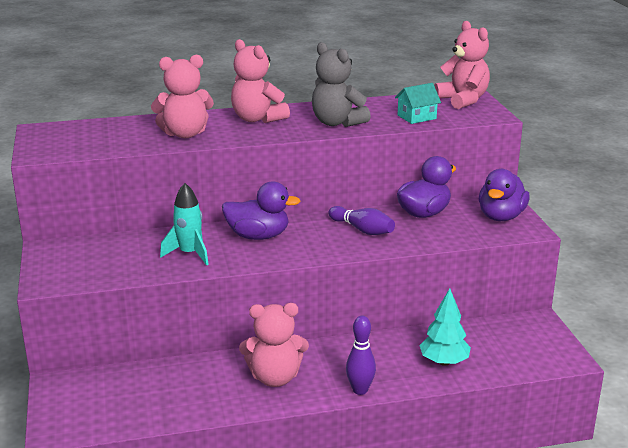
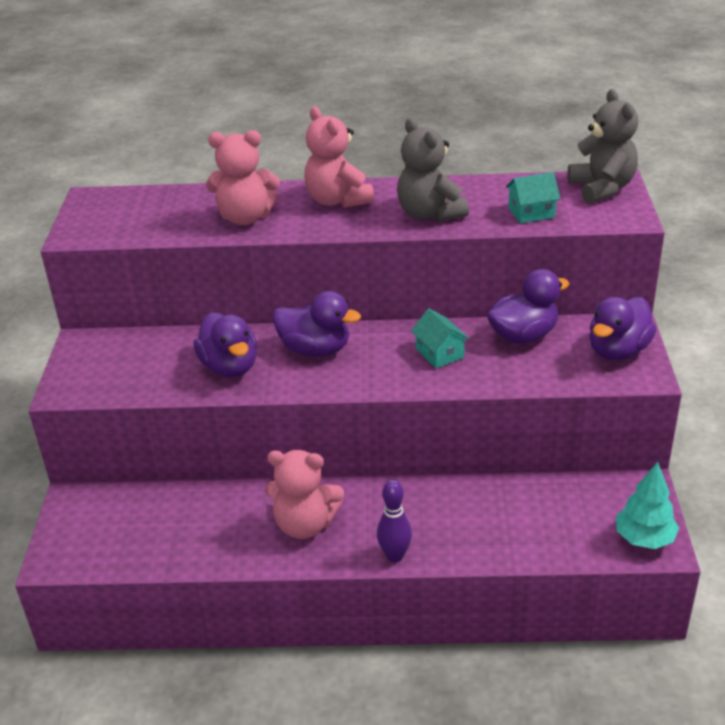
camera: 15 degrees right, 10 degrees up
turquoise rocket [160,183,209,265] -> purple duck [193,312,257,377]
purple bowling pin [328,206,395,235] -> turquoise house [411,308,470,368]
turquoise tree [419,288,471,366] -> turquoise tree moved to [616,462,679,549]
pink teddy bear [434,21,490,109] -> grey teddy bear [568,89,638,204]

